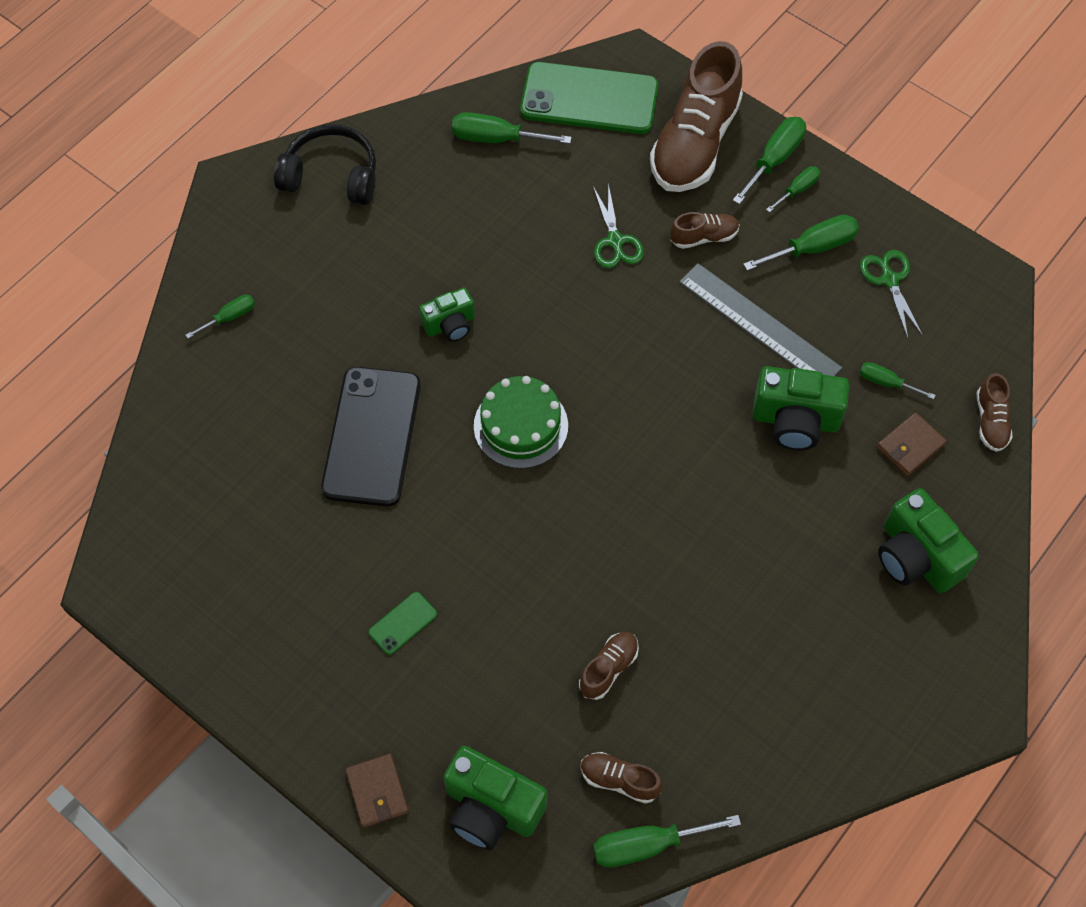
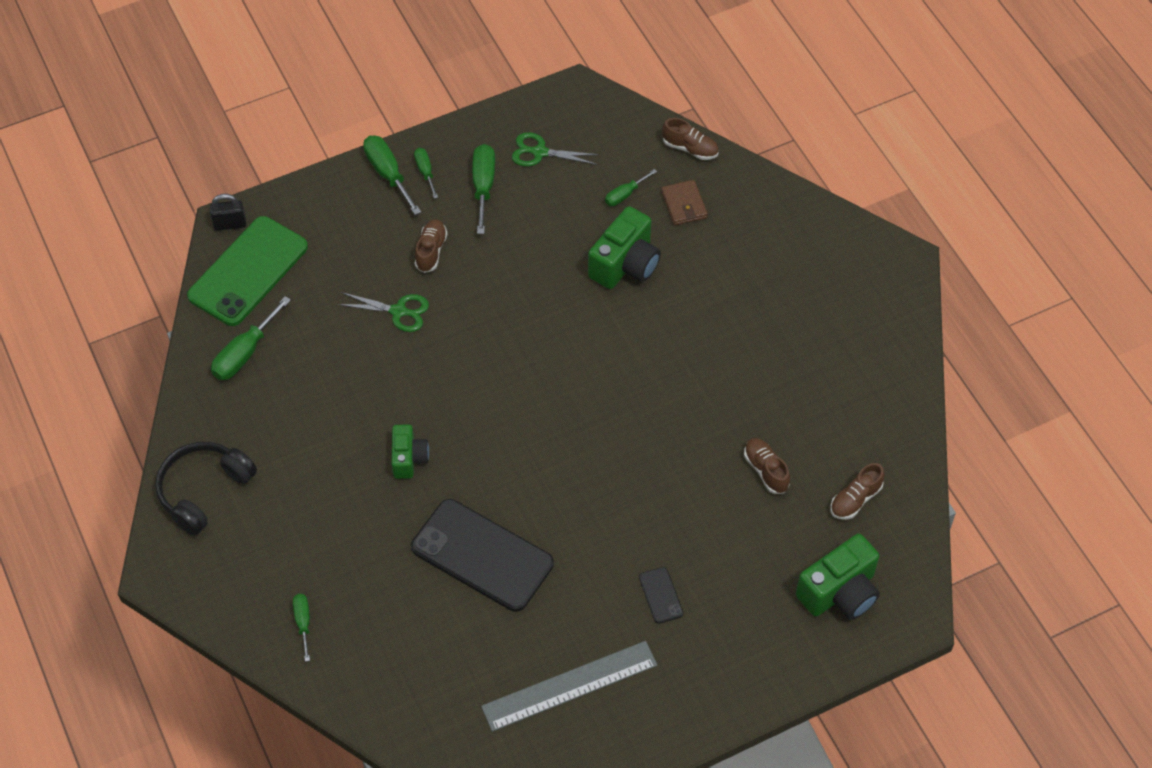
camera: 65 degrees left, 5 degrees down
brown wallet [346,754,409,828] -> none
green phone [368,592,437,655] -> black phone [639,567,683,624]
green cake [474,376,568,469] -> none
green screwdriver [593,815,741,868] -> none
brown shoe [650,41,743,192] -> none
grey ruler [679,263,842,376] -> grey ruler moved to [481,641,658,732]
green camera [878,488,979,593] -> none
none -> black padlock [210,194,246,231]

